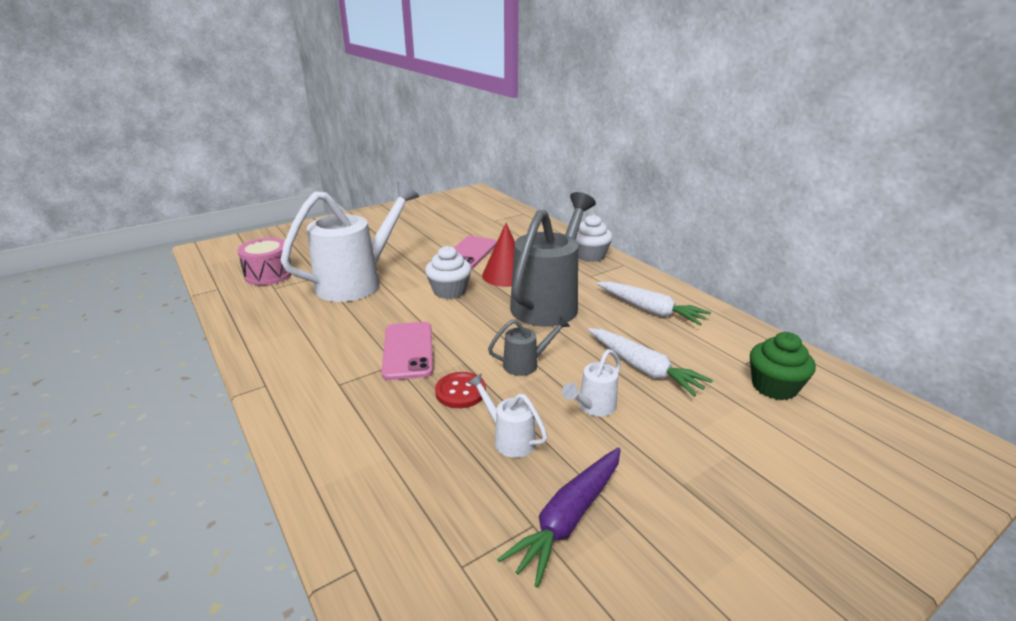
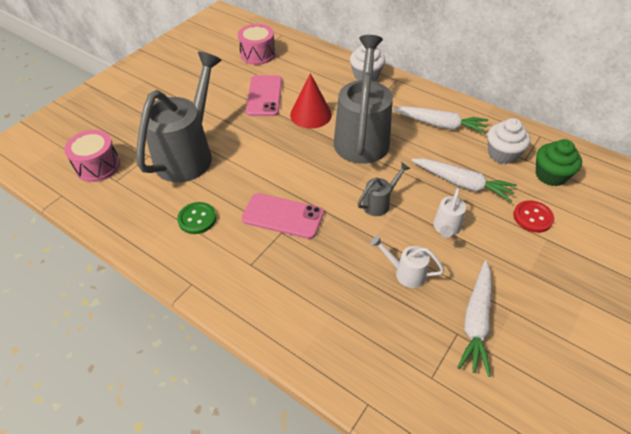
camera: 20 degrees left, 20 degrees up
white watering can [280,181,419,302] -> grey watering can [136,52,222,182]
pink phone [382,322,433,380] -> pink phone turned 45 degrees counterclockwise [242,193,324,239]
white cupcake [425,246,471,299] -> white cupcake moved to [487,118,530,164]
red button [435,372,486,408] -> red button moved to [513,200,554,233]
purple carrot [497,448,621,588] -> white carrot [457,261,492,377]
none -> green button [177,202,216,234]
none -> pink drum [238,24,275,65]

